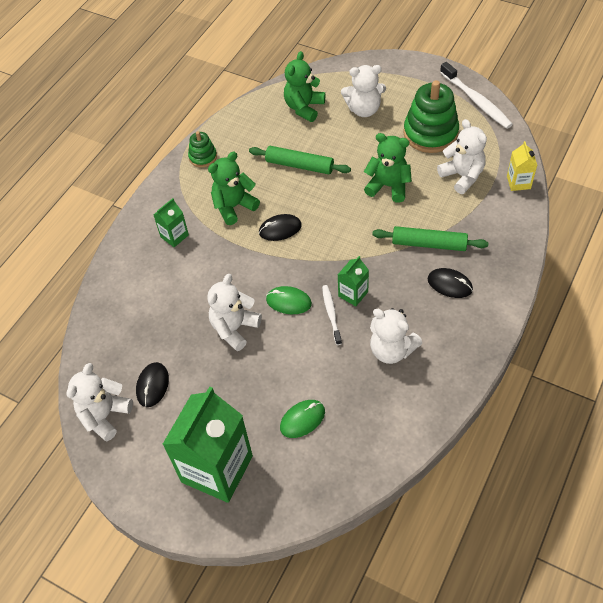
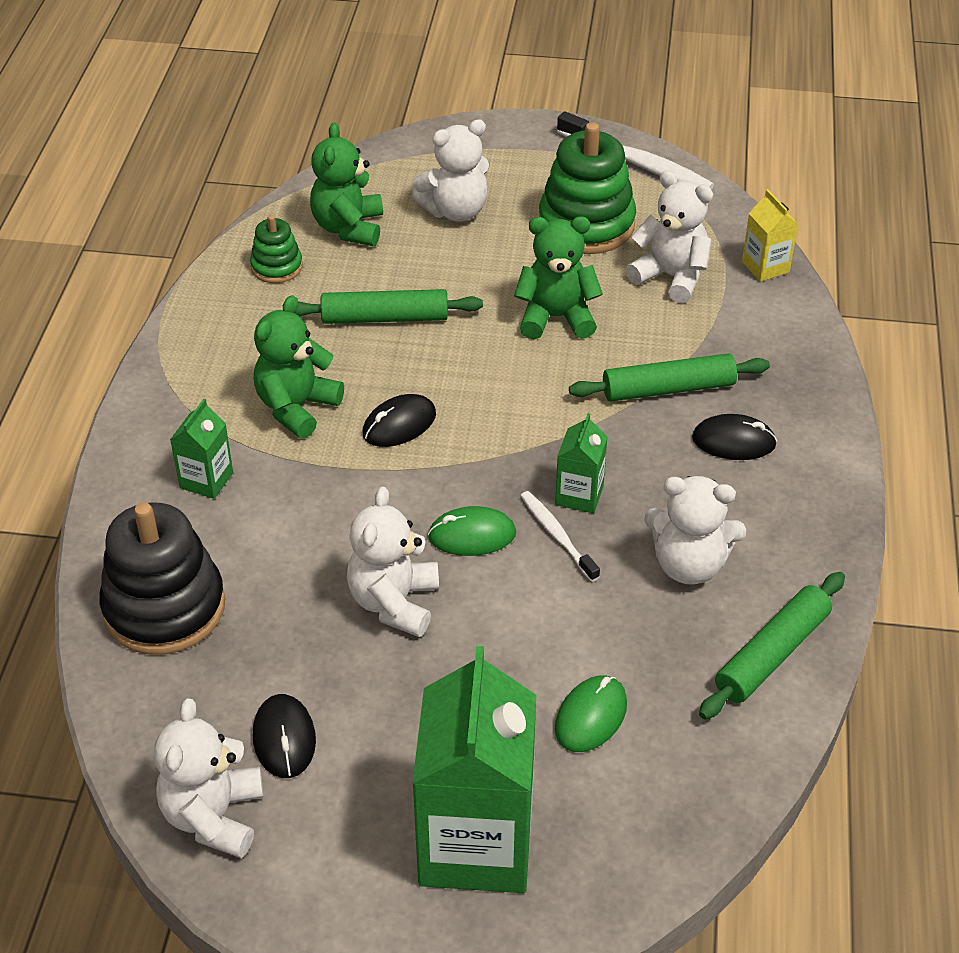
camera: 25 degrees left, 10 degrees down
green stacking toy [188,131,217,168] -> green stacking toy moved to [250,215,303,283]
none -> black stacking toy [99,502,225,655]
none -> green rolling pin [699,572,845,719]

